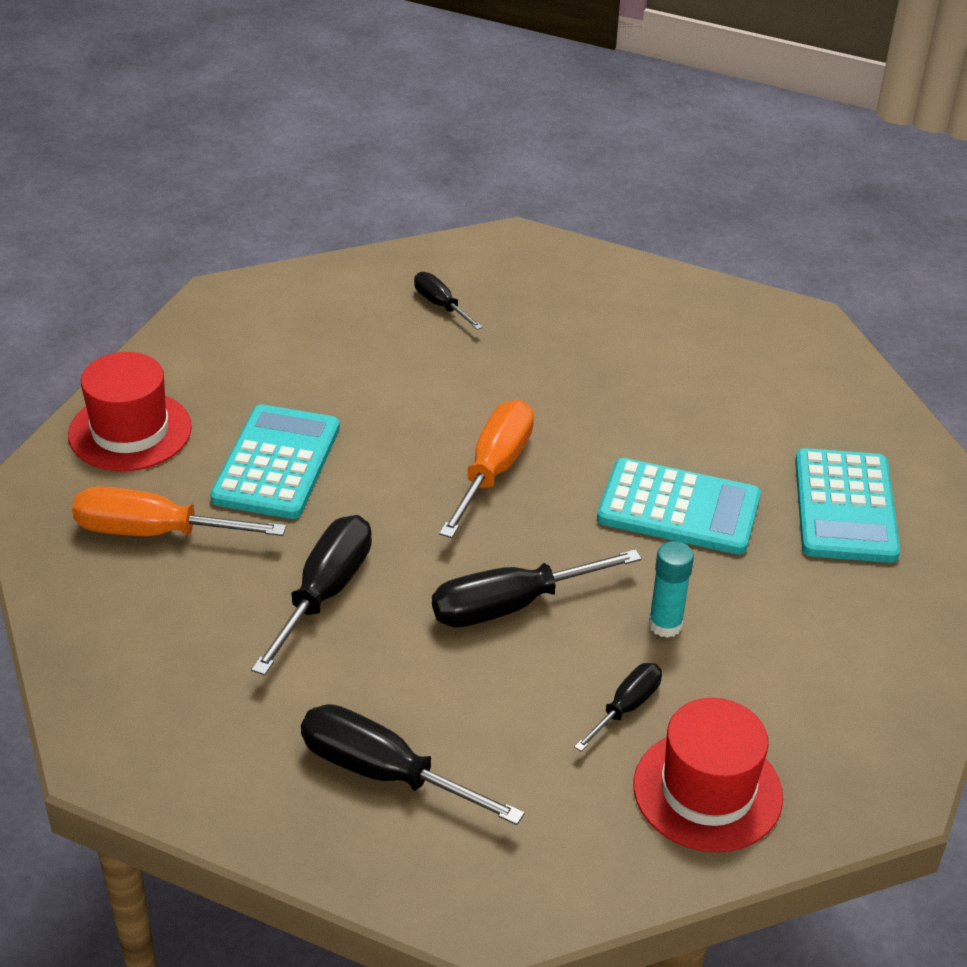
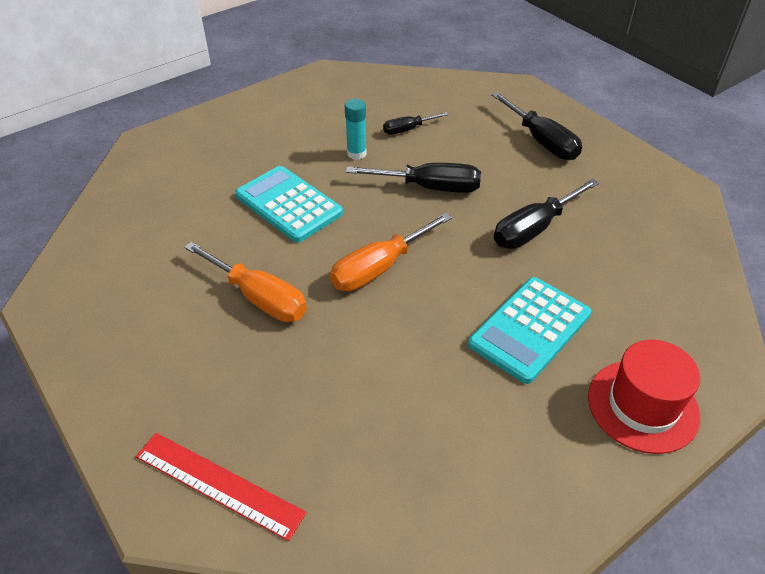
camera: 150 degrees left, 5 degrees up
orange screwdriver [72,486,286,536] -> orange screwdriver moved to [184,242,307,322]
black screwdriver [414,272,483,330] -> none
red hat [633,698,783,852] -> none
turquoise calculator [795,448,900,563] -> none
none -> red ruler [136,433,307,541]

